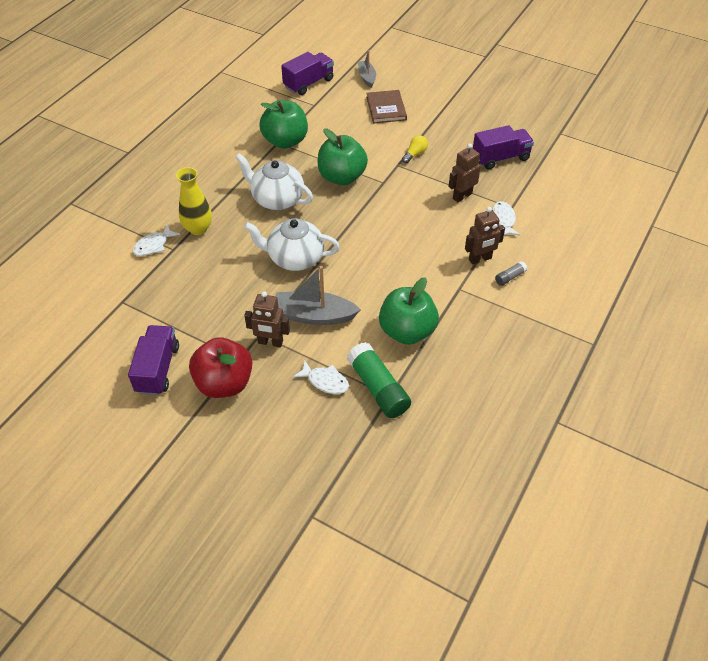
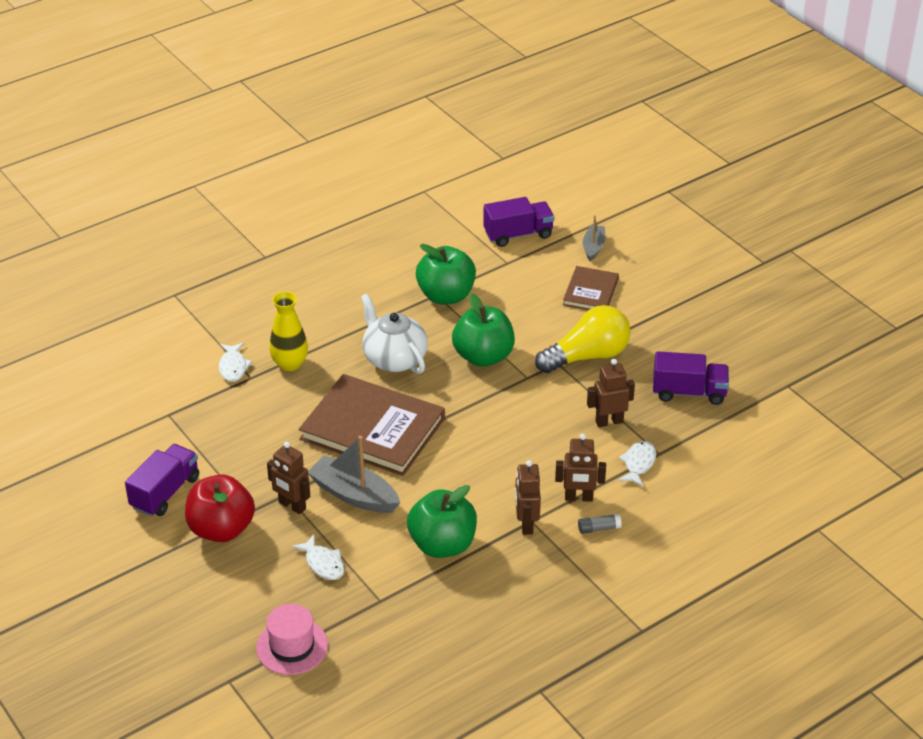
camera: 25 degrees right, 10 degrees down
white fish [133,225,180,256] -> white fish turned 75 degrees counterclockwise [219,342,253,382]
white teapot [244,218,340,271] -> brown book [299,374,445,476]
green glue stick [347,342,411,418] -> none
yellow light bulb [402,135,428,163] -> yellow light bulb [535,305,631,373], size x2.30
none -> pink hat [256,604,328,675]
none -> brown robot [515,460,541,535]

